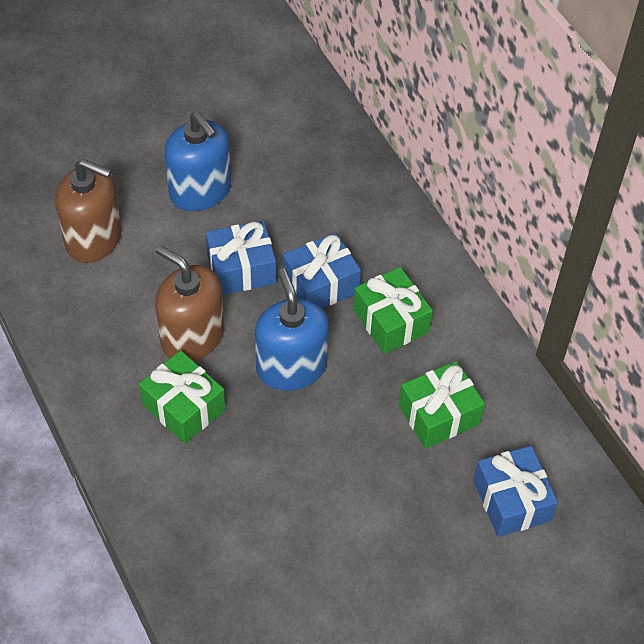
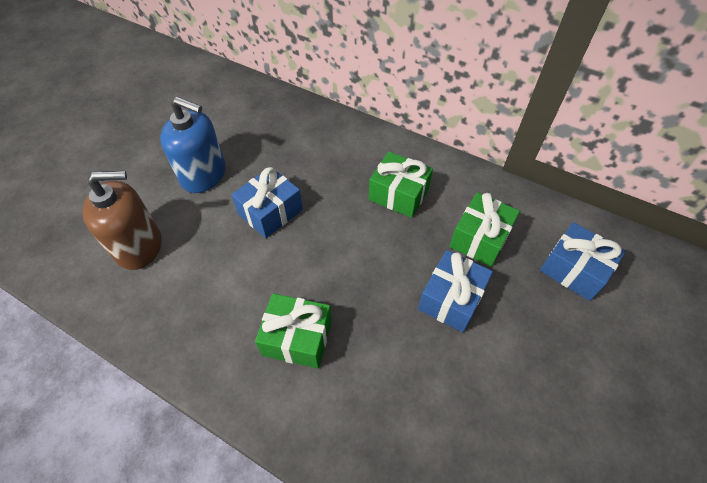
camera: 30 degrees left, 0 degrees up
brown soap dispenser [155,245,224,361] -> none
blue soap dispenser [255,268,329,391] -> none
blue gift [283,233,361,308] -> blue gift moved to [418,250,493,332]

